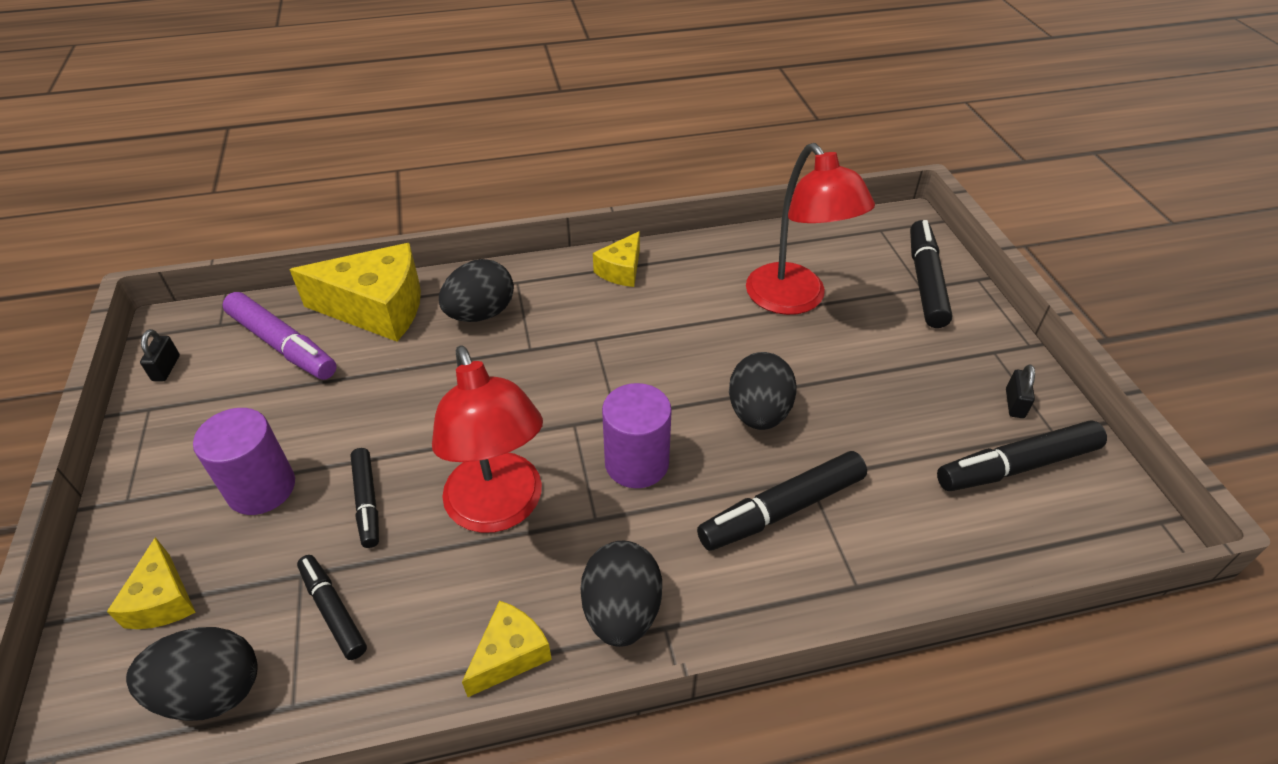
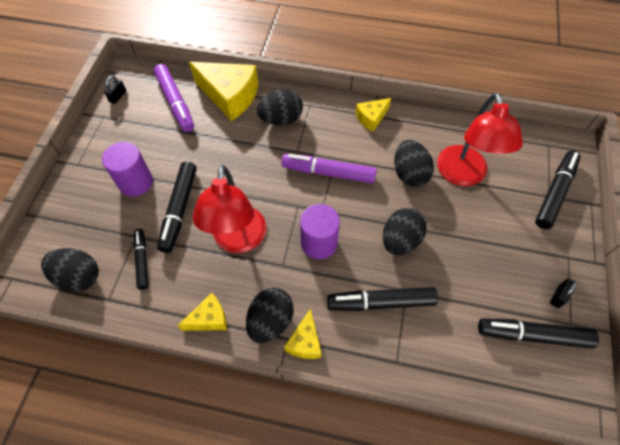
camera: 25 degrees right, 15 degrees up
yellow cheese [107,537,196,629] -> yellow cheese moved to [284,309,322,359]
black marker [350,448,379,548] -> black marker [157,162,197,253], size x1.62
none -> purple marker [281,154,377,183]
none -> black egg [394,140,434,187]

